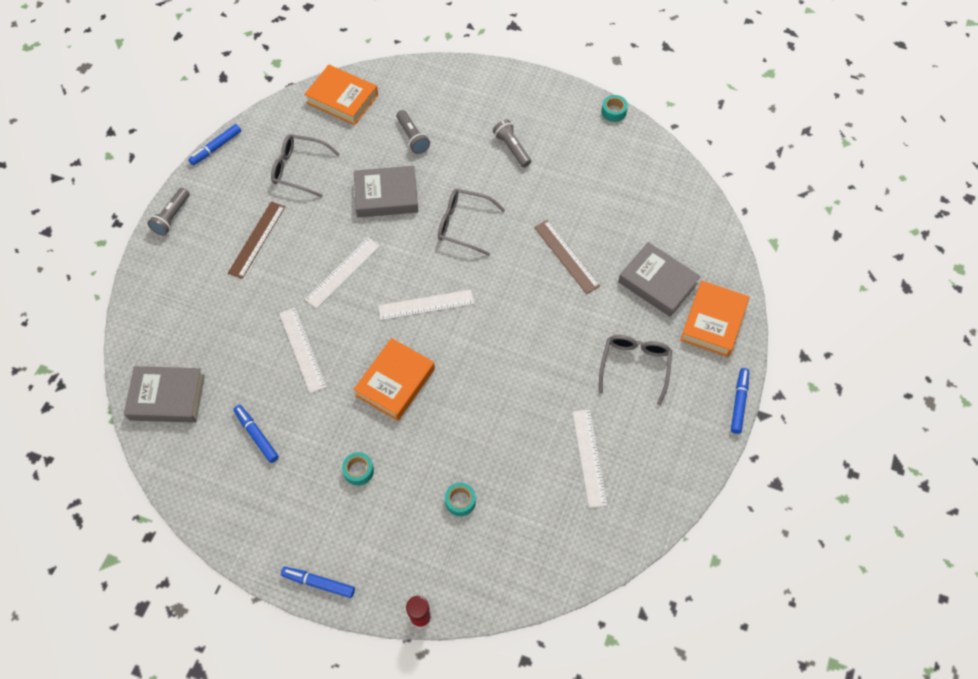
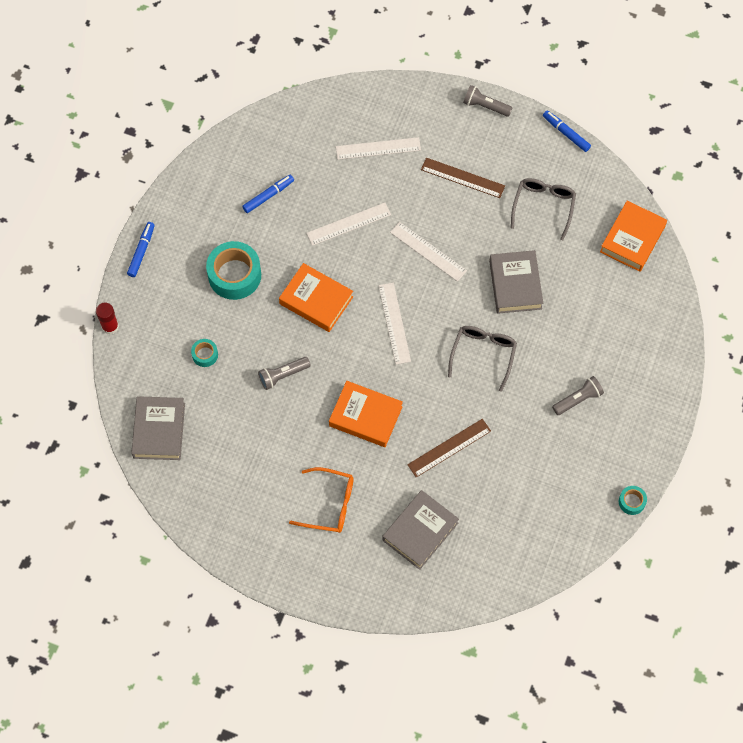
camera: 90 degrees right, 5 degrees up
grey book [124,366,205,423] -> grey book moved to [131,396,185,460]
turquoise tape [342,452,374,486] -> turquoise tape [206,241,261,300], size x2.09
grey flashlight [396,110,430,154] -> grey flashlight moved to [258,357,311,390]
white ruler [572,410,607,508] -> white ruler moved to [336,137,421,160]
grey glasses [599,335,672,405] -> orange glasses [289,467,354,533]
orange book [680,280,749,357] -> orange book moved to [329,381,403,447]
blue marker [731,368,749,434] -> none

